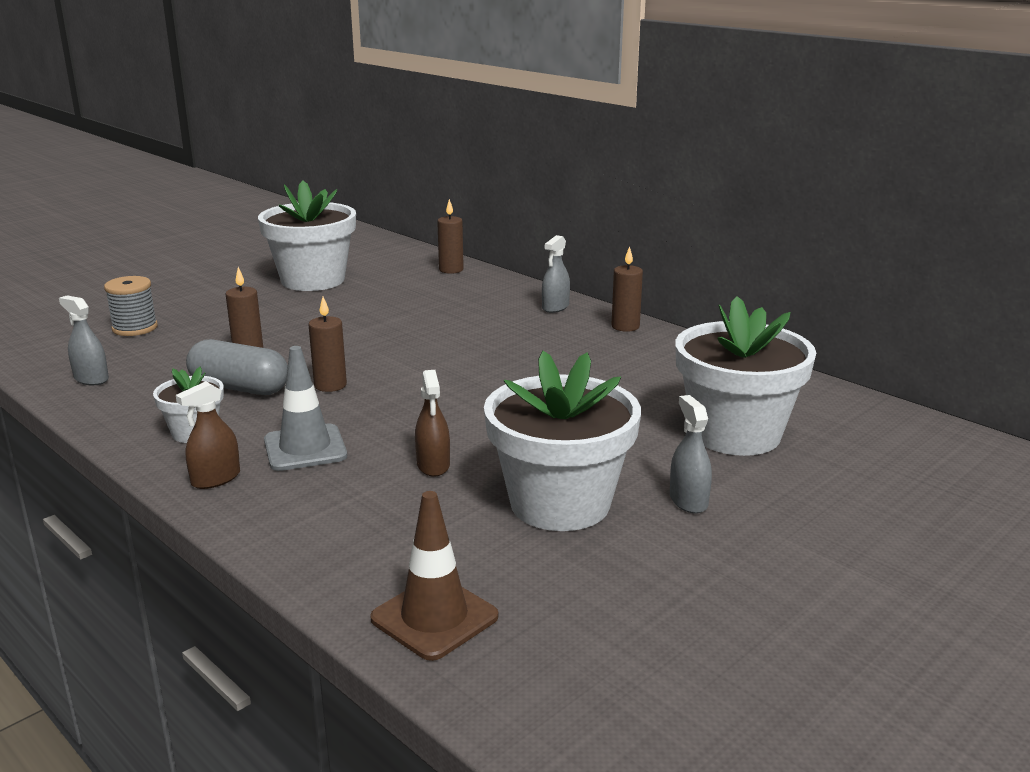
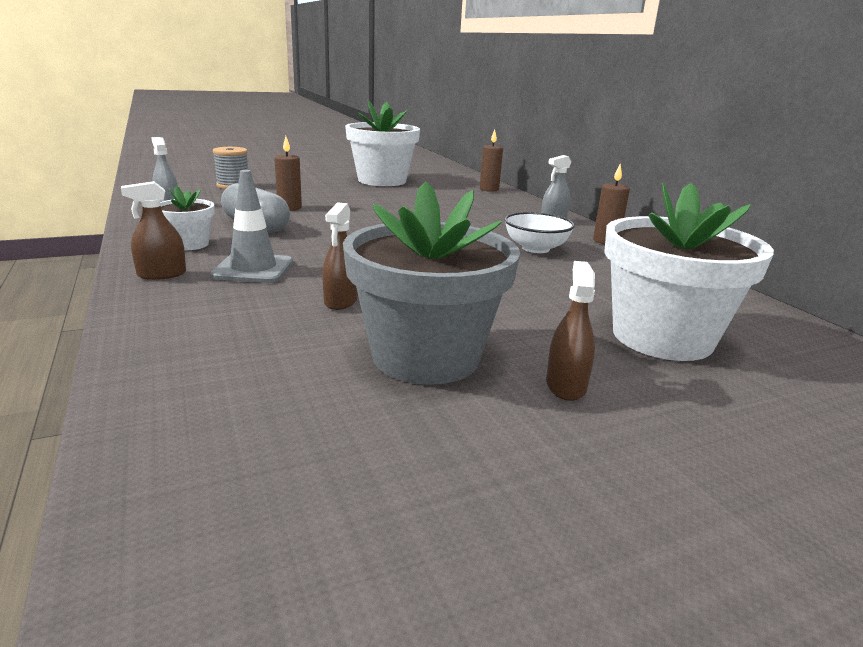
camera: 20 degrees right, 0 degrees up
brown candle [309,297,347,392] -> none
brown traffic cone [370,491,498,661] -> none
white flower pot [484,351,641,531] -> grey flower pot [343,181,520,385]
grey spray bottle [670,395,712,514] -> brown spray bottle [546,261,595,401]
none -> white bowl [505,212,575,253]

